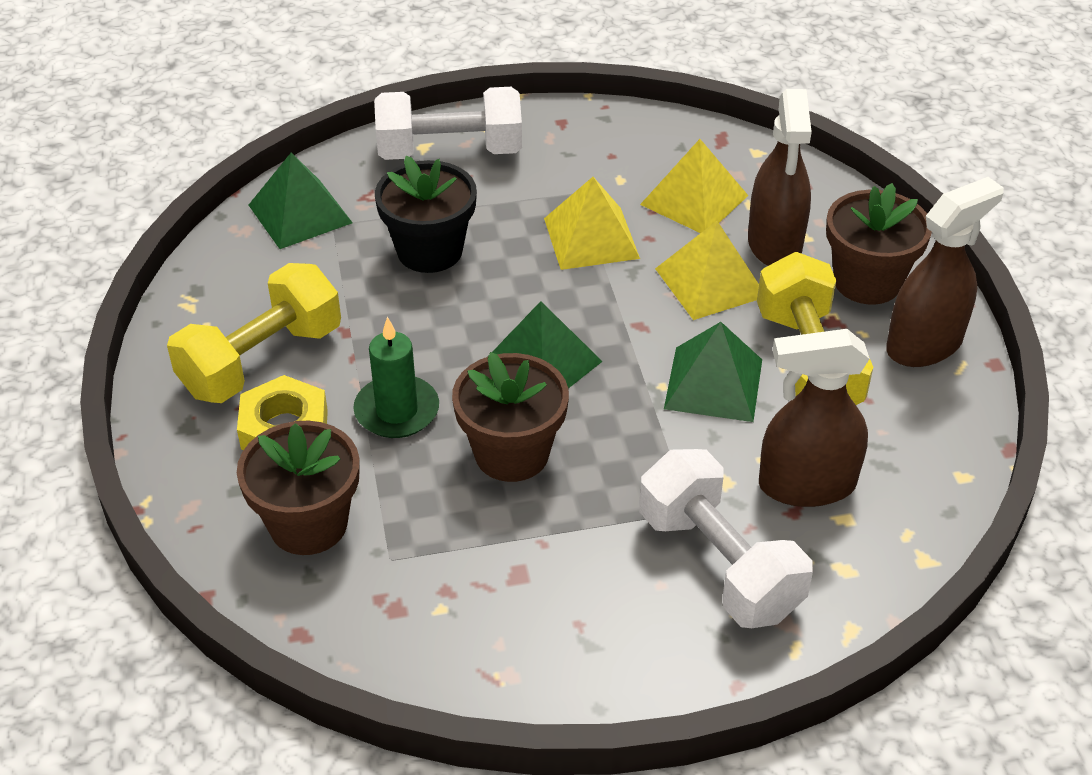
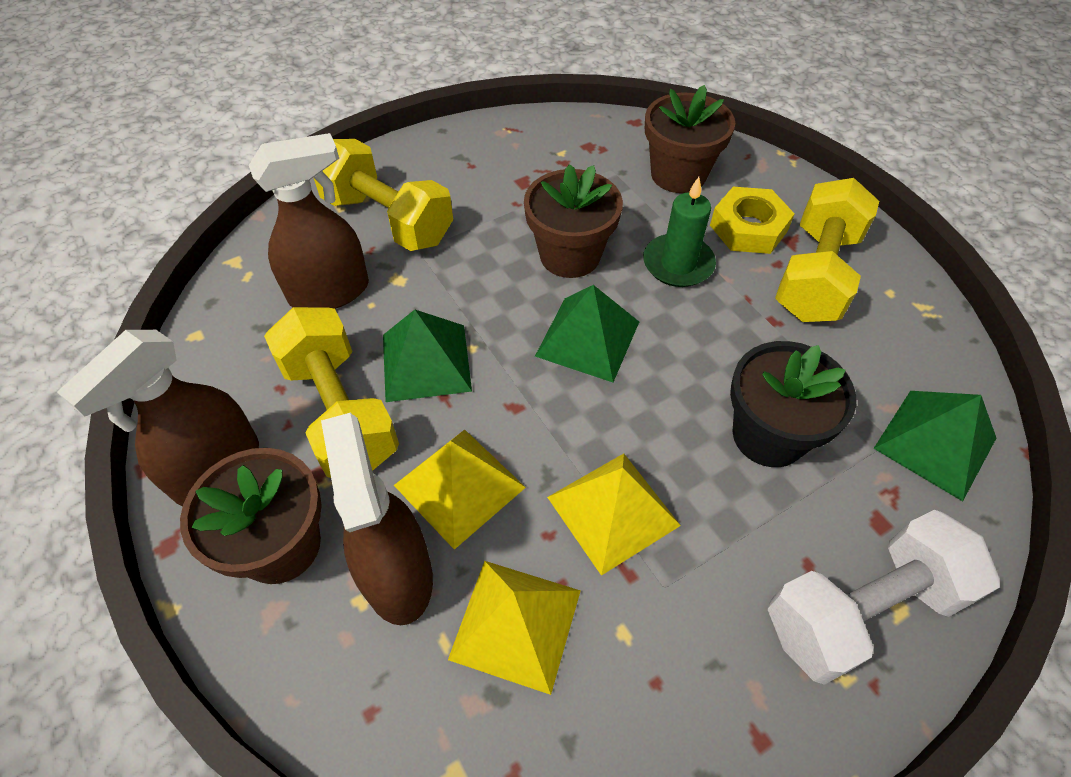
camera: 160 degrees right, 10 degrees up
white dumbbell [639,449,813,628] -> yellow dumbbell [313,139,453,251]

